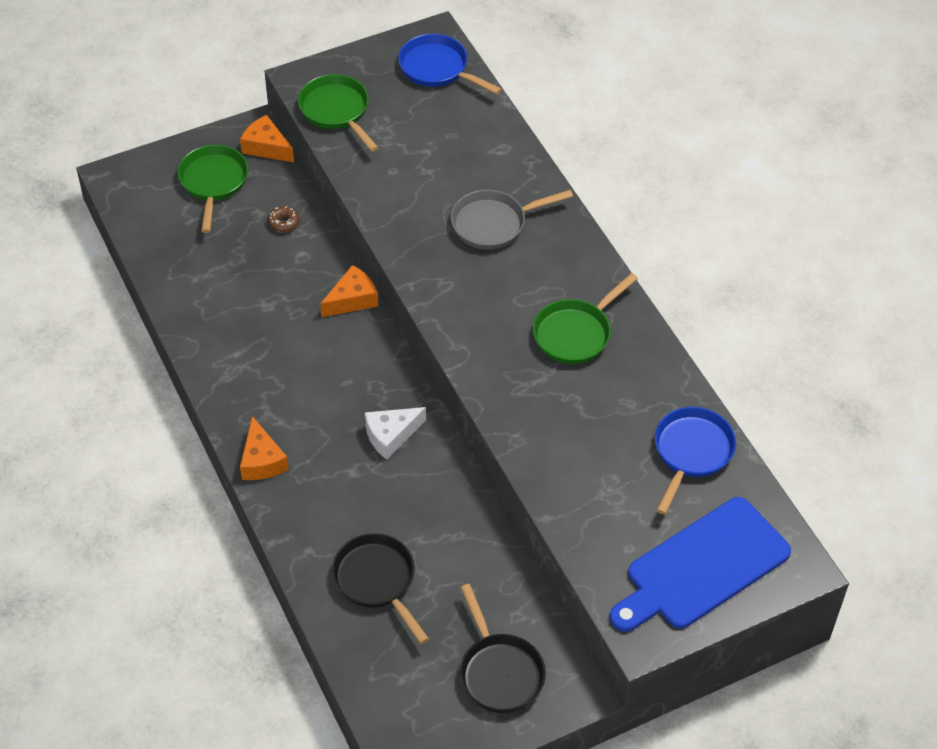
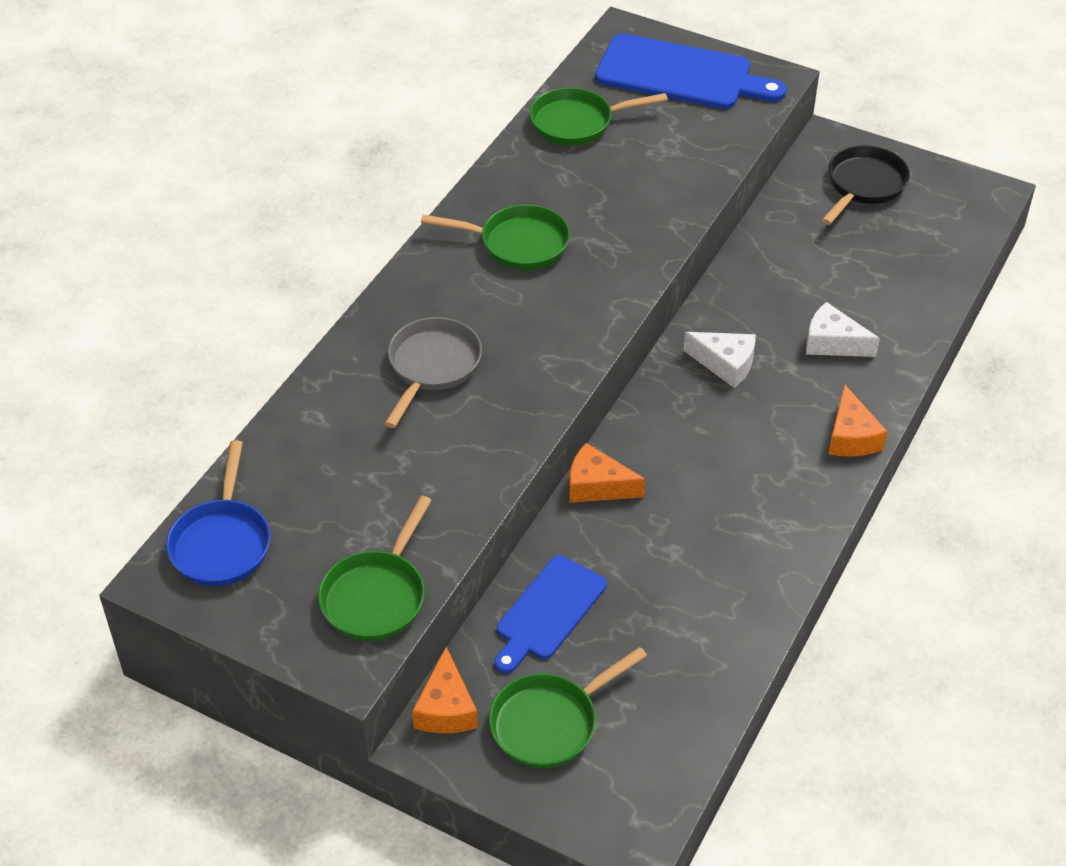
camera: 125 degrees left, 5 degrees down
orange cheese [240,416,289,480] -> orange cheese turned 135 degrees clockwise [828,384,888,457]
brown donut [268,206,300,232] -> blue cutting board [495,555,607,673]
black pan [332,533,429,644] -> none
grey pan [451,190,573,250] -> grey pan turned 105 degrees counterclockwise [384,317,482,428]
blue pan [655,407,736,515] -> green pan [529,88,668,146]
none -> white cheese [806,302,880,357]

